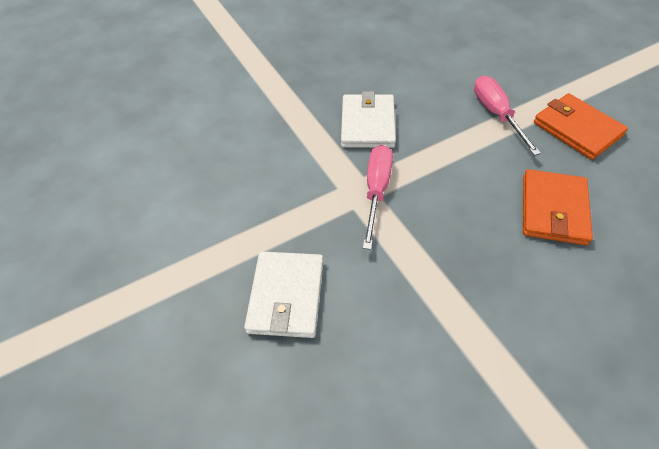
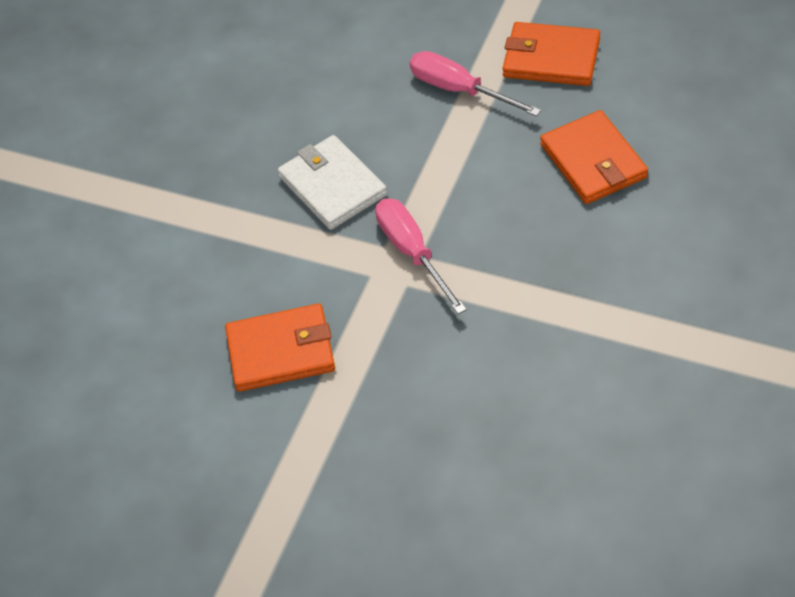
camera: 35 degrees left, 0 degrees up
white wallet [244,251,324,338] -> none
none -> orange wallet [225,303,335,392]

